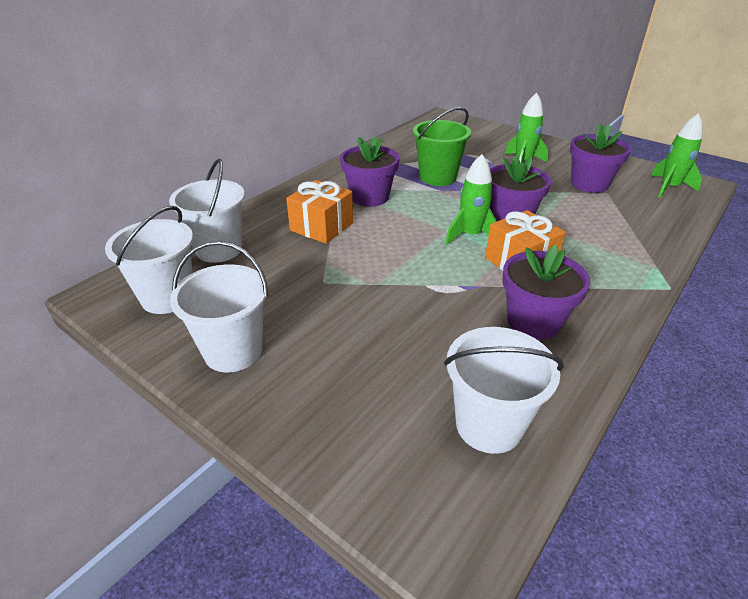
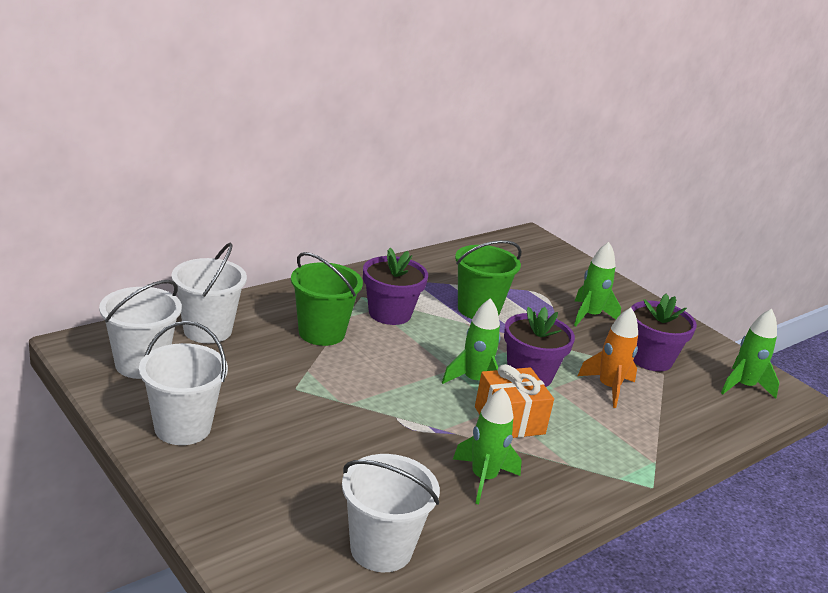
camera: 10 degrees right, 10 degrees down
orange gift [286,180,353,244] -> green bucket [291,252,363,346]
purple flower pot [502,245,590,340] -> green rocket [453,388,522,504]
none -> orange rocket [578,308,638,408]

